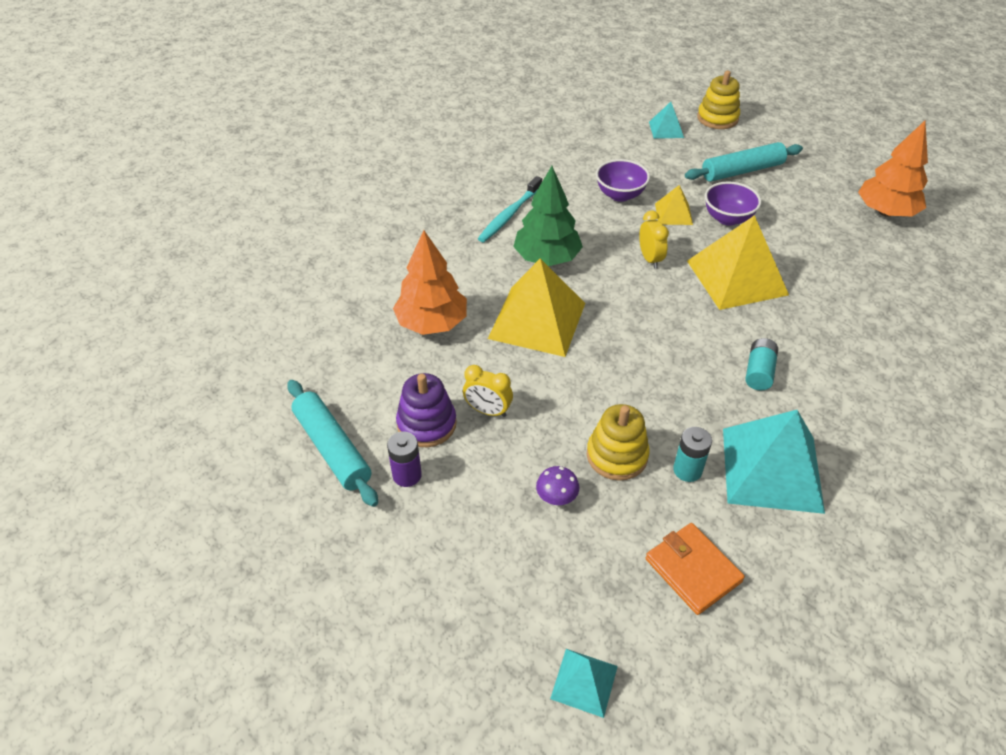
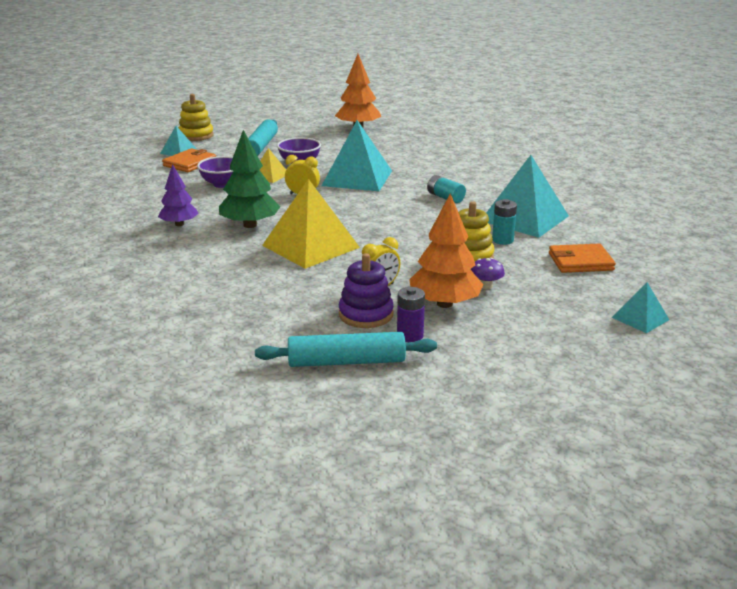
camera: 60 degrees left, 20 degrees down
orange tree [393,230,467,335] -> orange tree moved to [409,193,484,308]
turquoise toothbrush [478,176,542,242] -> purple tree [158,164,199,226]
yellow pyramid [687,215,789,310] -> turquoise pyramid [322,120,392,191]
none -> orange wallet [162,148,216,172]

